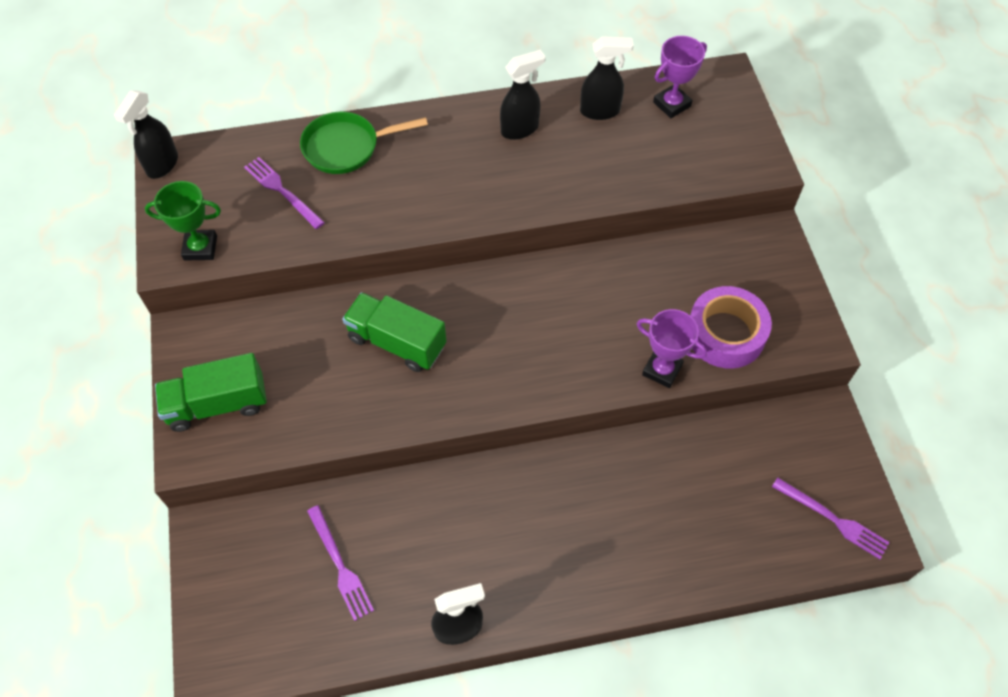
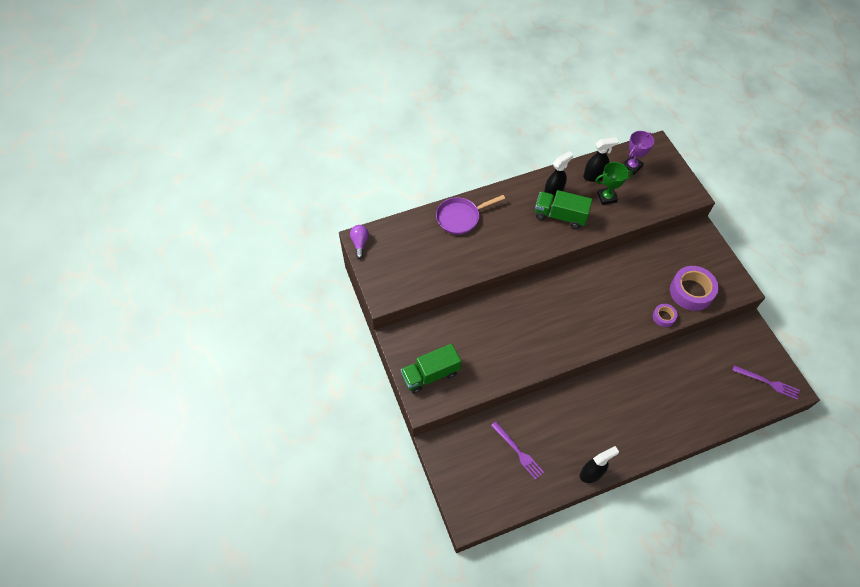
camera: 10 degrees left, 0 degrees up
black spray bottle [114,90,178,179] -> purple light bulb [350,225,369,259]
green trophy [145,181,221,261] -> green trophy moved to [595,162,633,205]
purple fork [244,157,325,229] -> none
green pan [300,112,428,174] -> purple pan [436,195,505,235]
green truck [342,292,446,372] -> green truck moved to [535,190,592,229]
purple trophy [637,309,707,388] -> purple tape [653,304,677,327]

